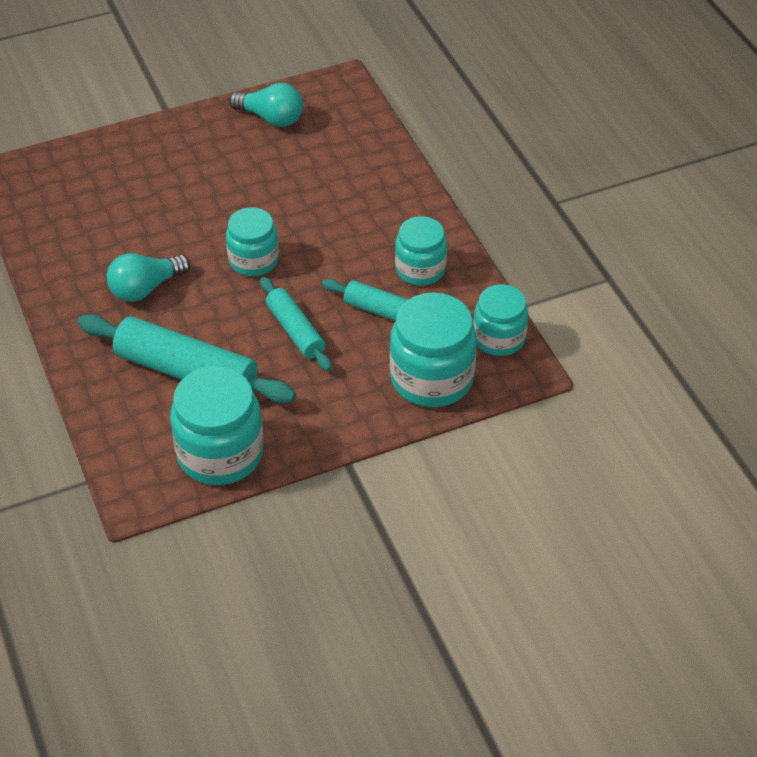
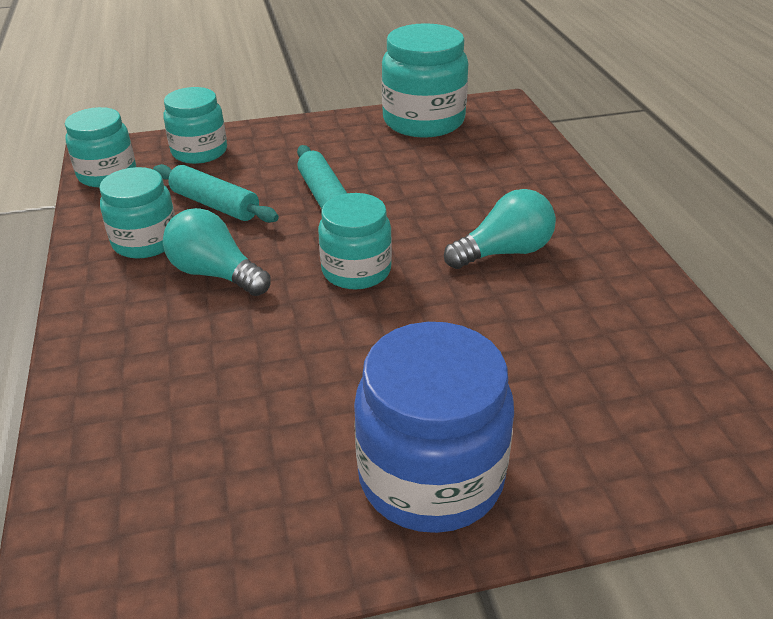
camera: 170 degrees left, 10 degrees down
turquoise rolling pin [78,314,296,404] -> none
turquoise light bulb [229,83,303,127] -> turquoise light bulb moved to [163,208,271,296]
turquoise jar [390,293,477,407] -> turquoise jar [163,87,227,164], size x0.64
none -> blue jar [354,322,514,533]

